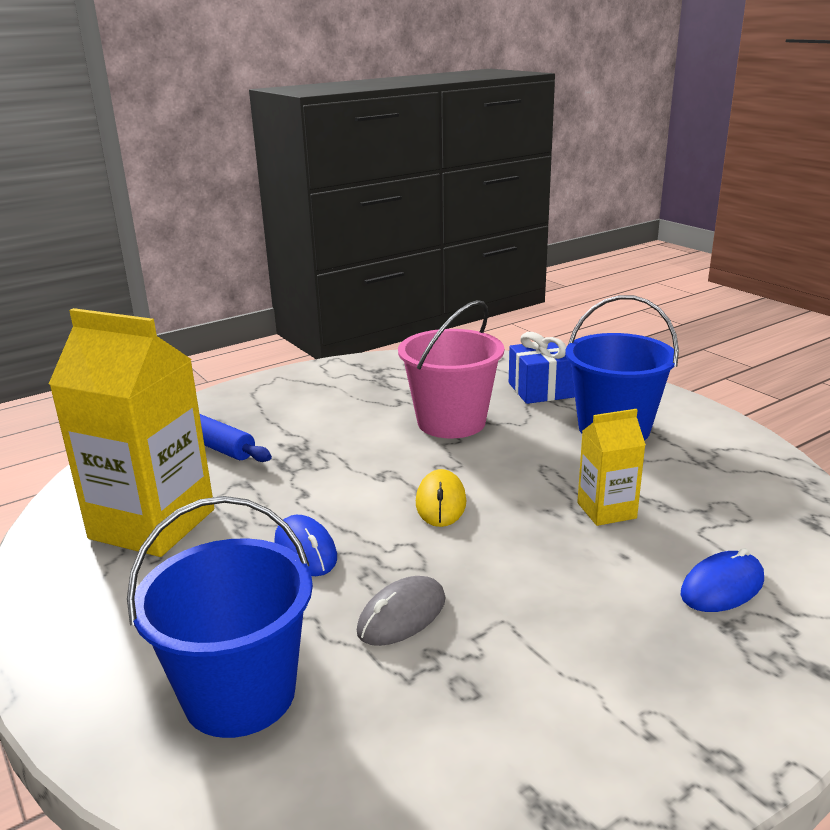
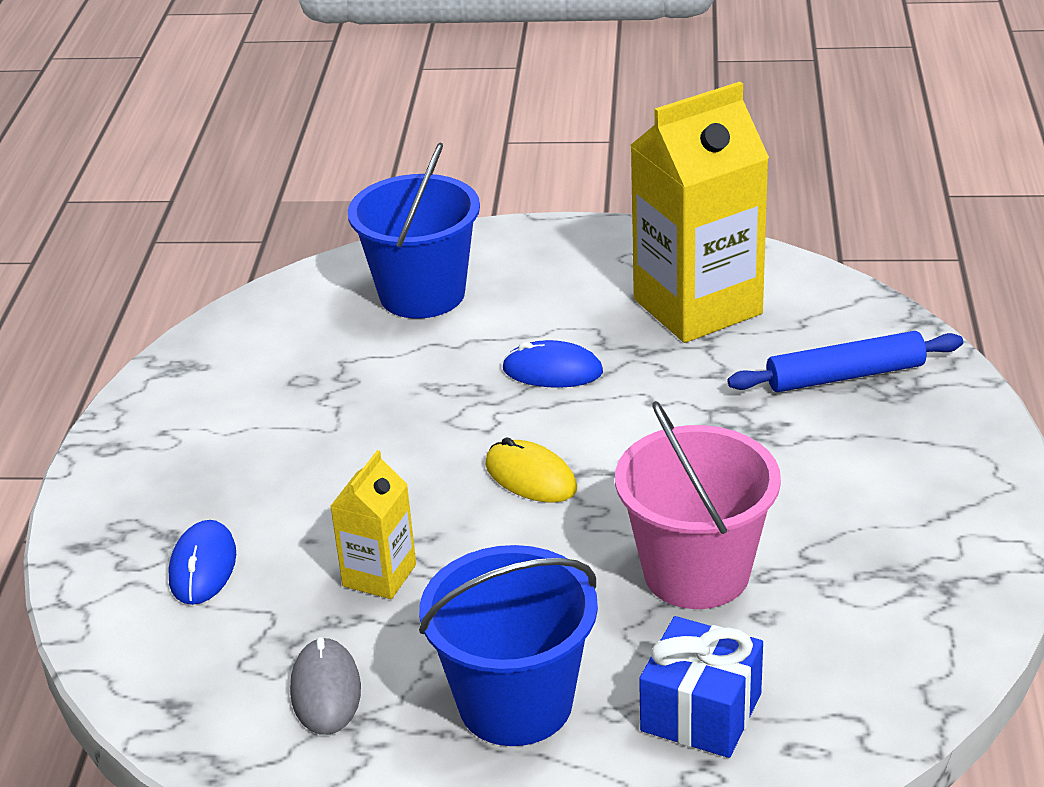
camera: 130 degrees right, 10 degrees up
grey mouse [357,576,446,646] -> grey mouse moved to [290,637,361,735]

